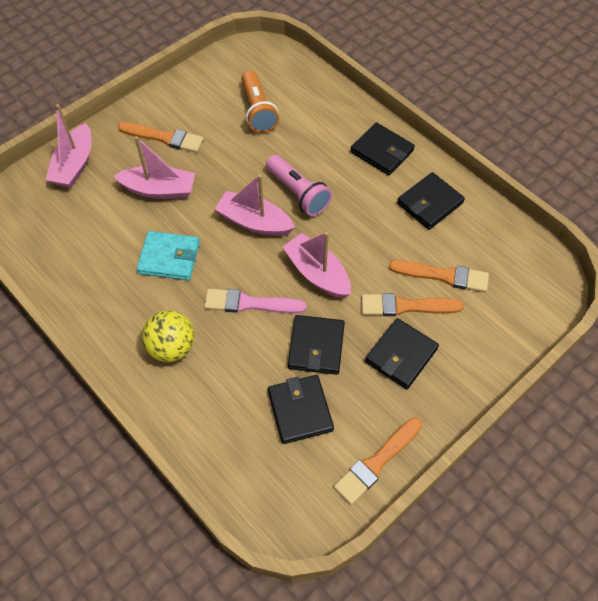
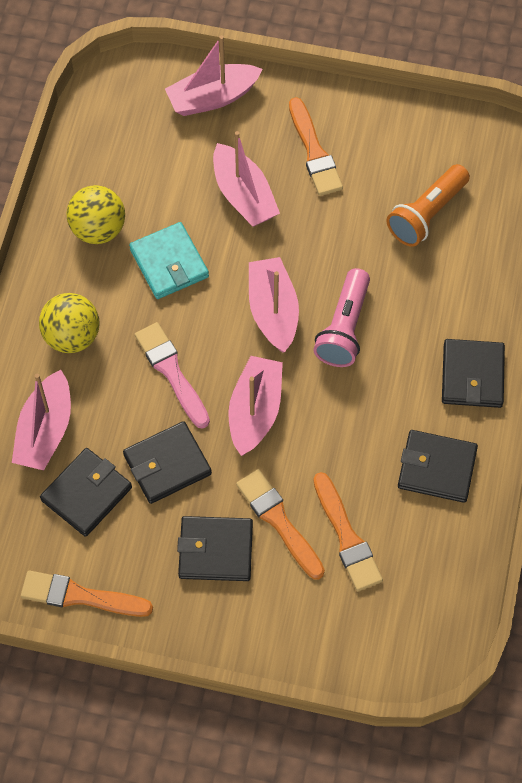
camera: 55 degrees right, 5 degrees up
none -> pink boat [12,370,71,471]
none -> yellow ball [66,185,125,244]

